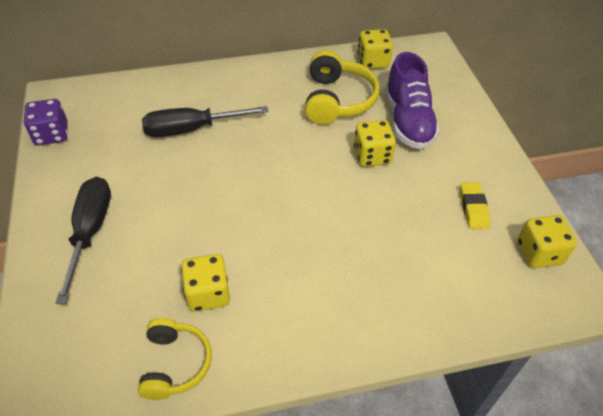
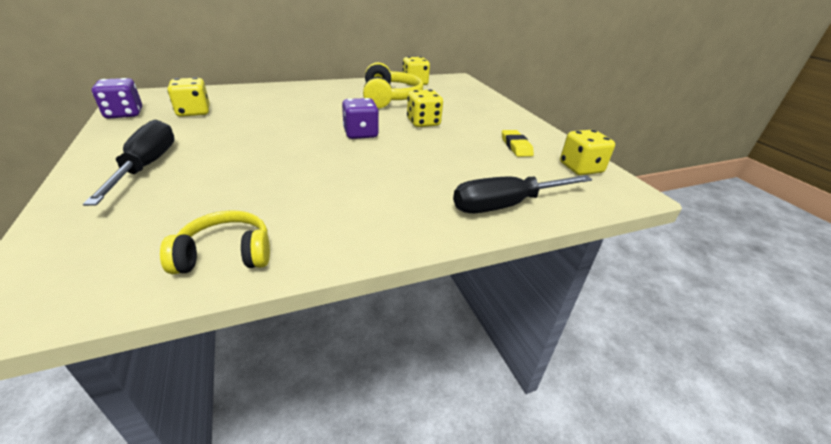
camera: 10 degrees left, 15 degrees down
yellow headphones [138,318,212,400] -> yellow headphones turned 90 degrees counterclockwise [160,211,270,274]
black screwdriver [142,106,268,137] -> black screwdriver moved to [453,175,592,213]
yellow dice [181,254,230,312] -> yellow dice moved to [167,78,210,117]
purple shoe [385,52,440,149] -> none
none -> purple dice [342,98,379,139]

